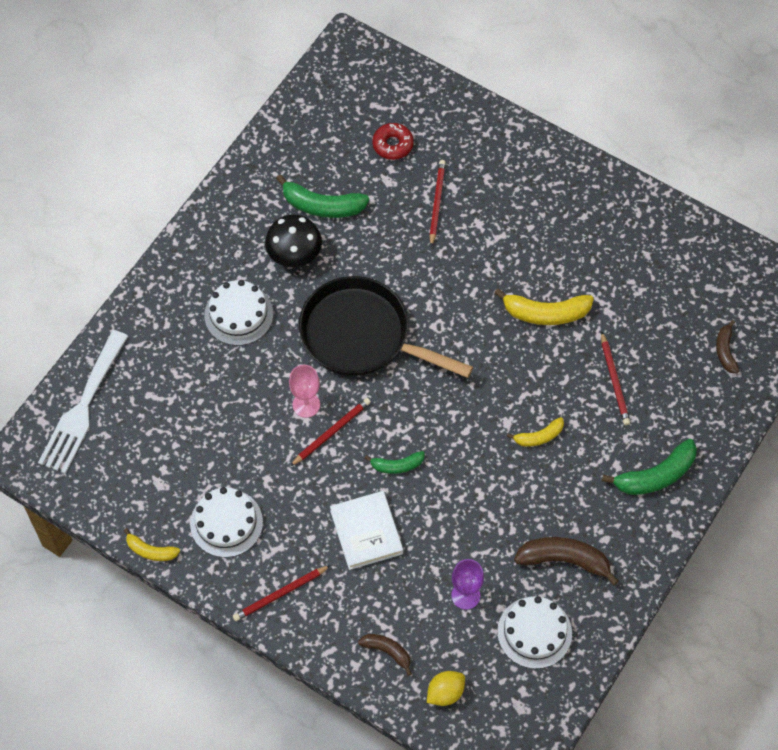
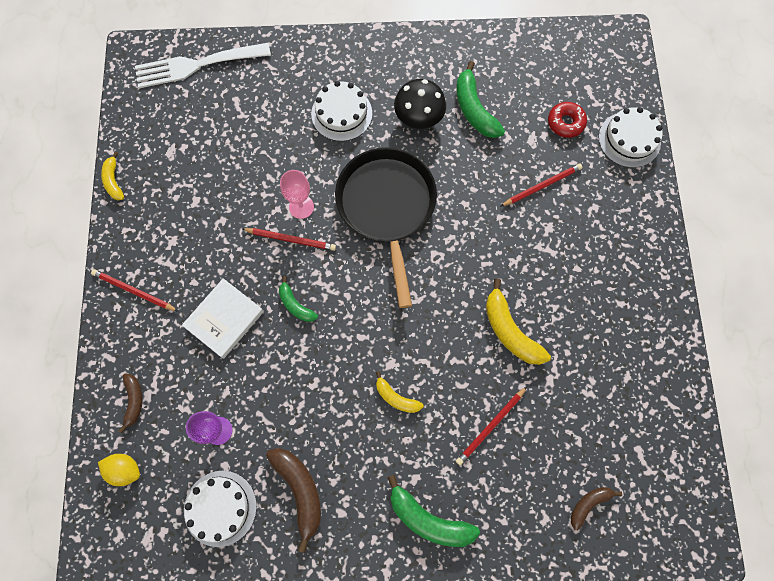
camera: 55 degrees right, 10 degrees up
white cake [190,487,263,558] -> white cake moved to [599,107,663,168]

